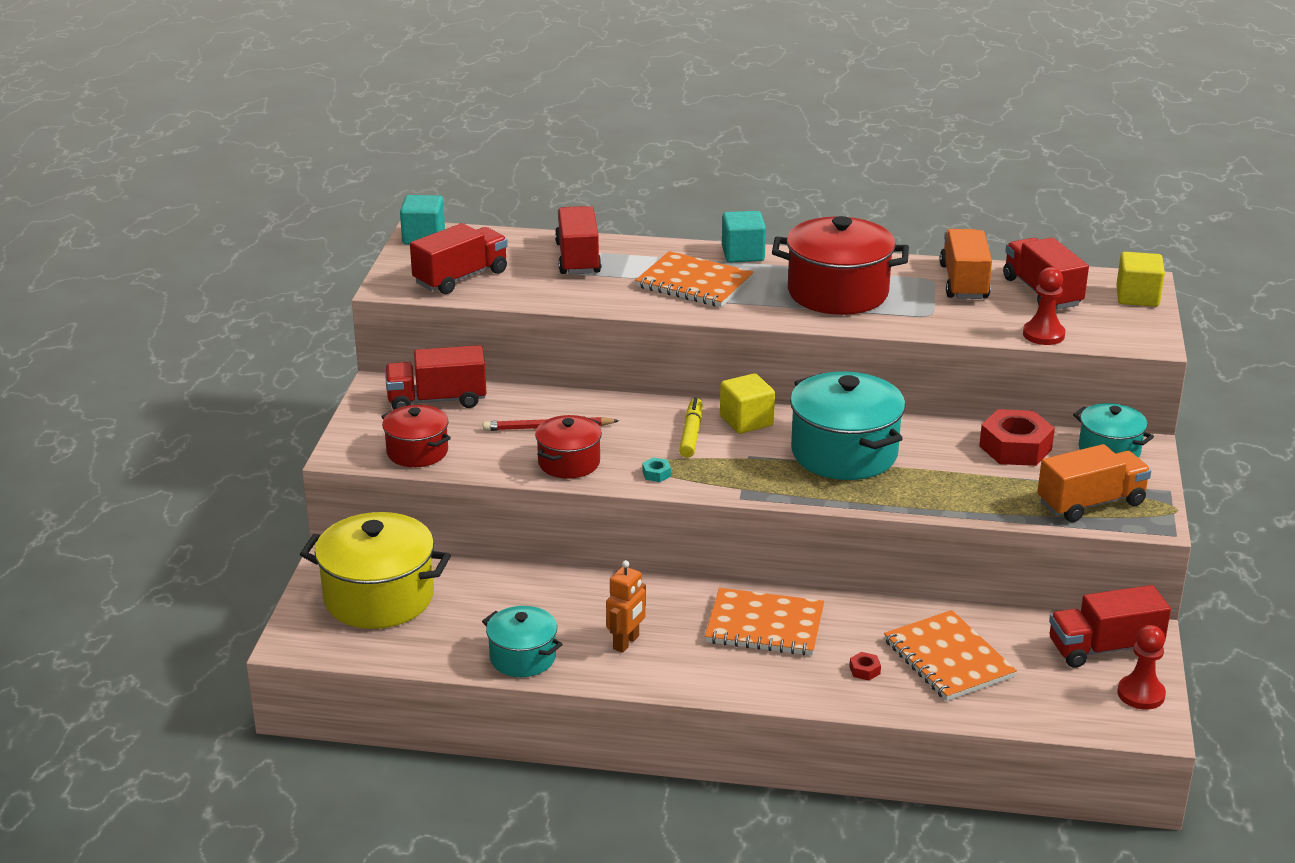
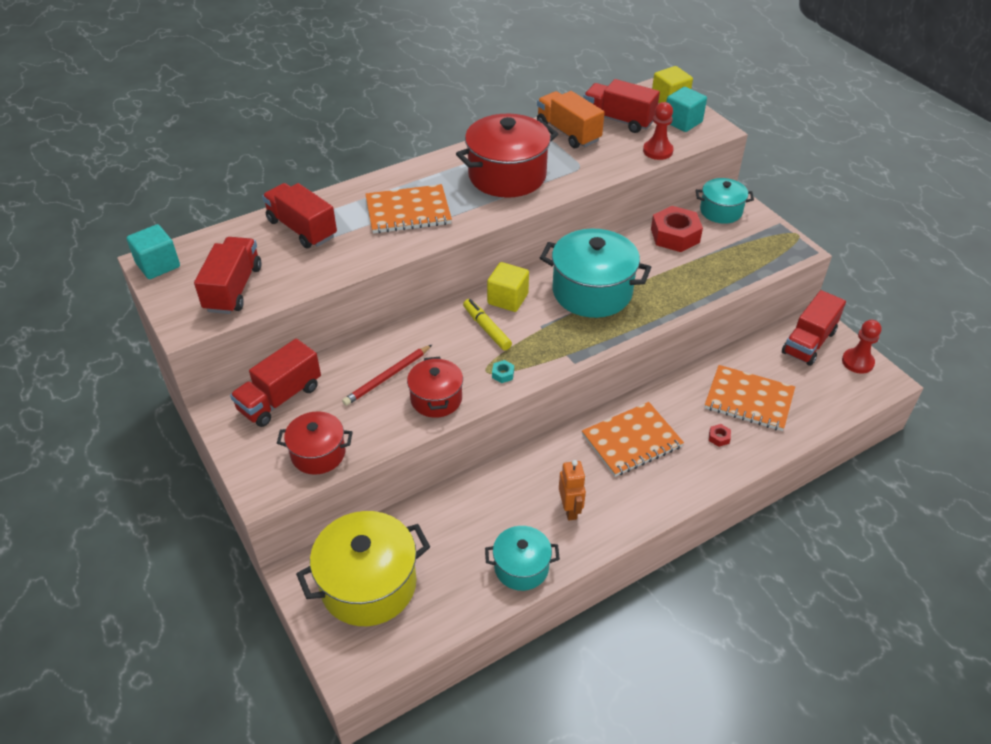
camera: 40 degrees left, 15 degrees up
turquoise cube [722,211,766,262] -> turquoise cube moved to [666,87,707,132]
orange truck [1037,444,1151,522] -> none

